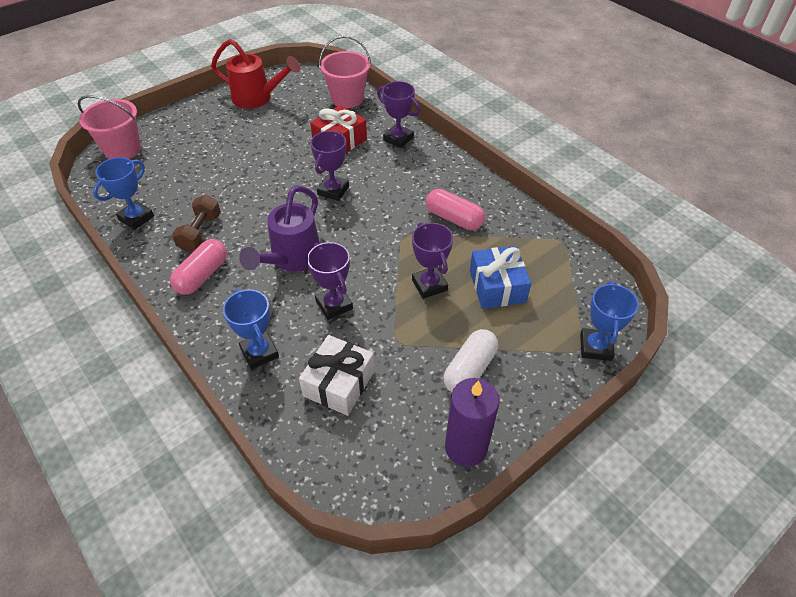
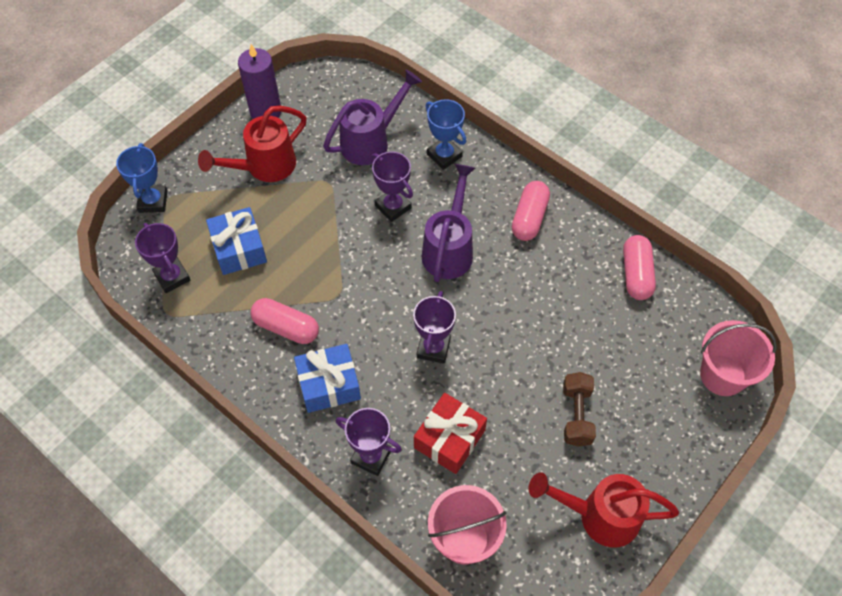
camera: 170 degrees right, 10 degrees up
blue trophy [93,157,154,230] -> pink capsule [623,235,656,300]
brown dumbbell [172,195,221,252] -> brown dumbbell moved to [563,372,596,447]
white gift [299,335,375,416] -> purple watering can [323,69,422,165]
purple trophy [412,222,453,299] -> purple trophy moved to [135,223,190,293]
white capsule [443,329,498,392] -> red watering can [198,106,307,182]
none -> blue gift [294,344,361,413]

